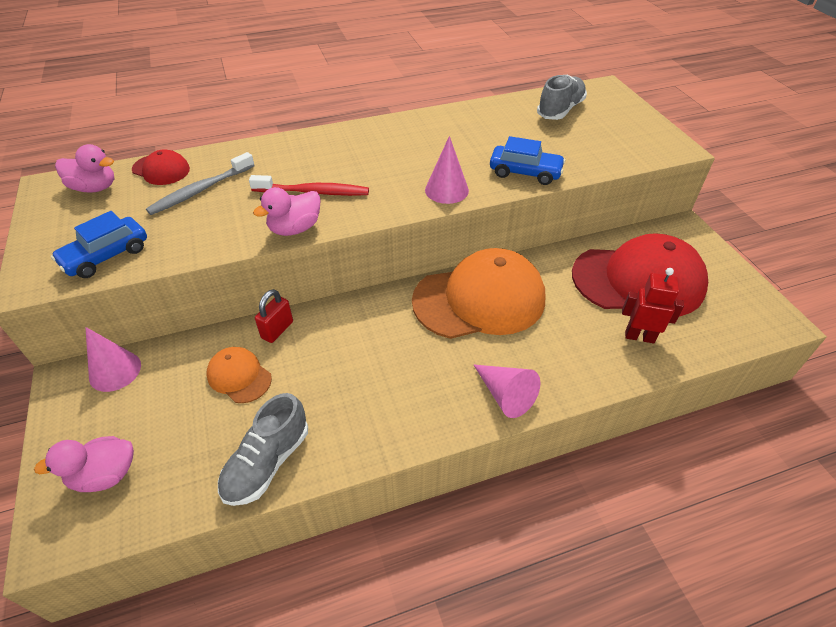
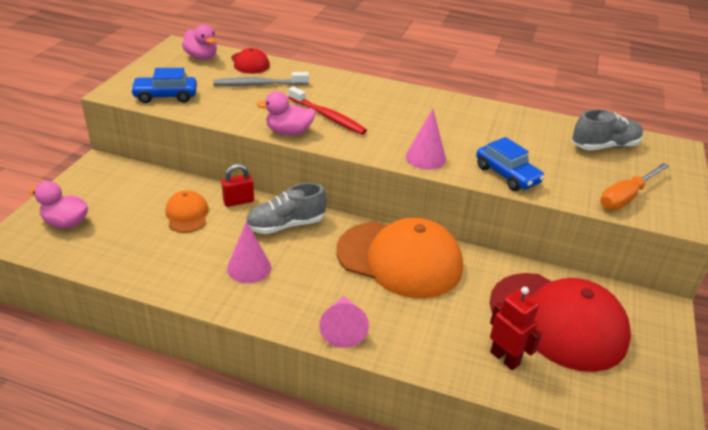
camera: 35 degrees right, 10 degrees down
pink cone [85,327,141,392] -> pink cone moved to [227,221,271,283]
grey shoe [218,393,308,506] -> grey shoe moved to [246,183,327,234]
none -> orange screwdriver [600,163,669,210]

